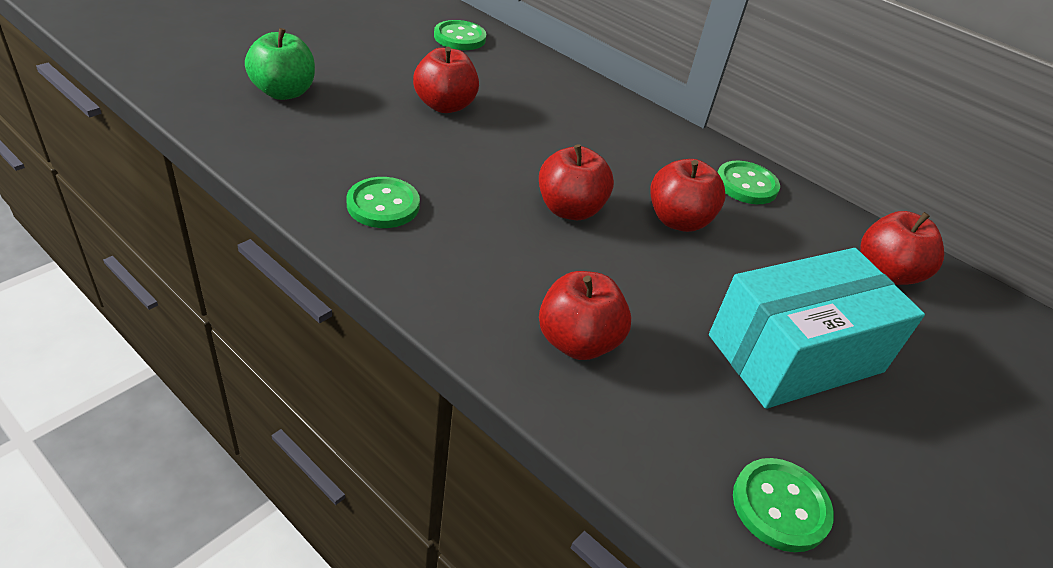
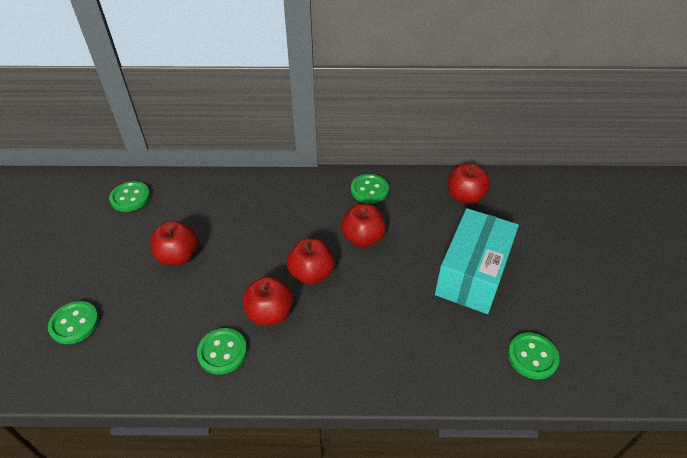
camera: 35 degrees left, 5 degrees up
green apple [245,28,315,100] -> green button [48,301,99,344]
red apple [539,271,631,360] -> red apple moved to [242,276,294,325]

